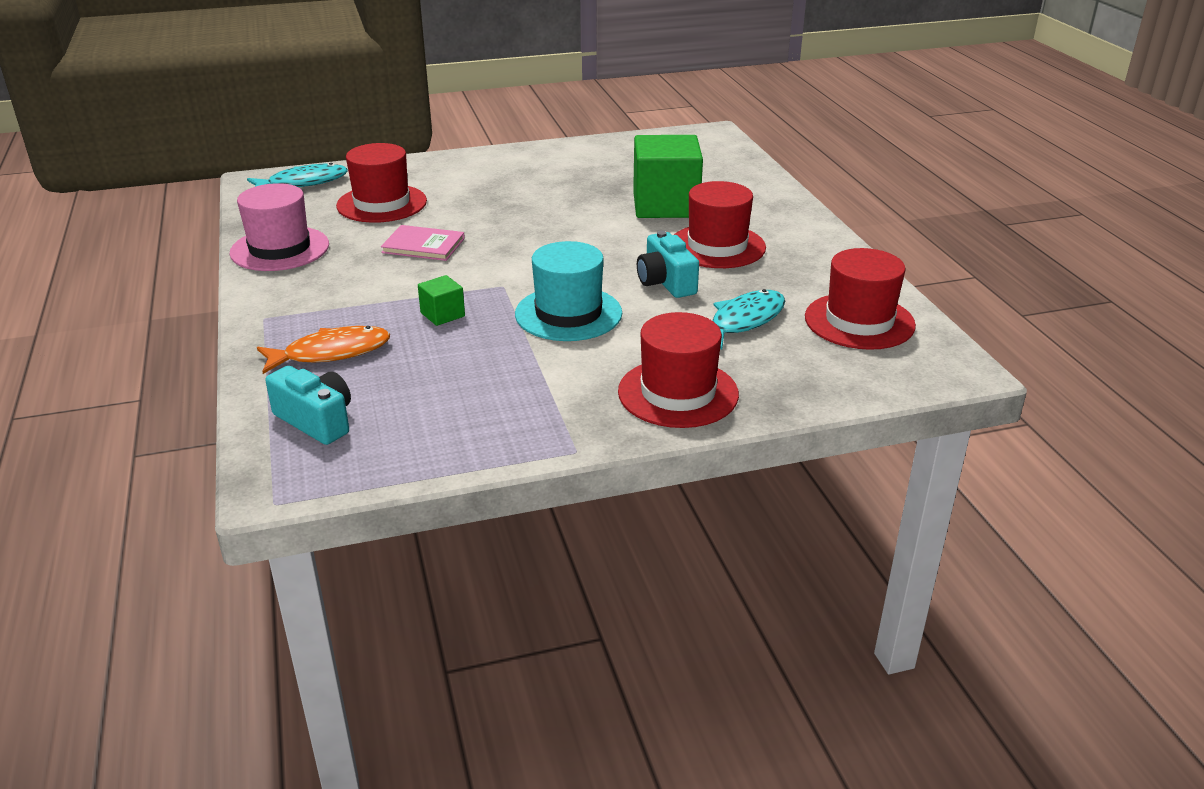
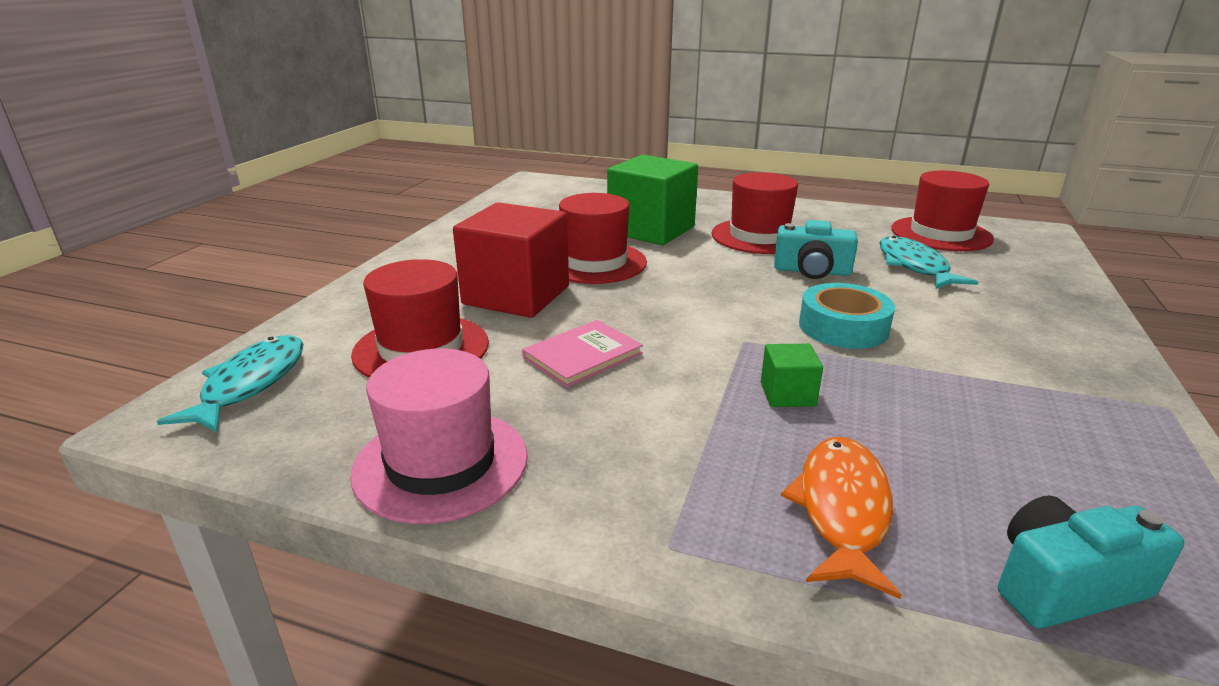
camera: 55 degrees left, 5 degrees down
turquoise hat [515,241,622,341] -> turquoise tape [799,283,895,349]
red hat [618,312,739,428] -> red hat moved to [559,193,647,284]
none -> red cube [453,202,569,318]

